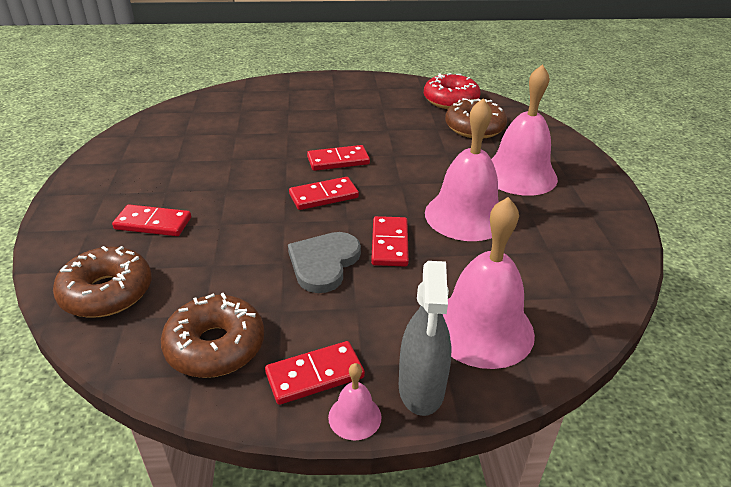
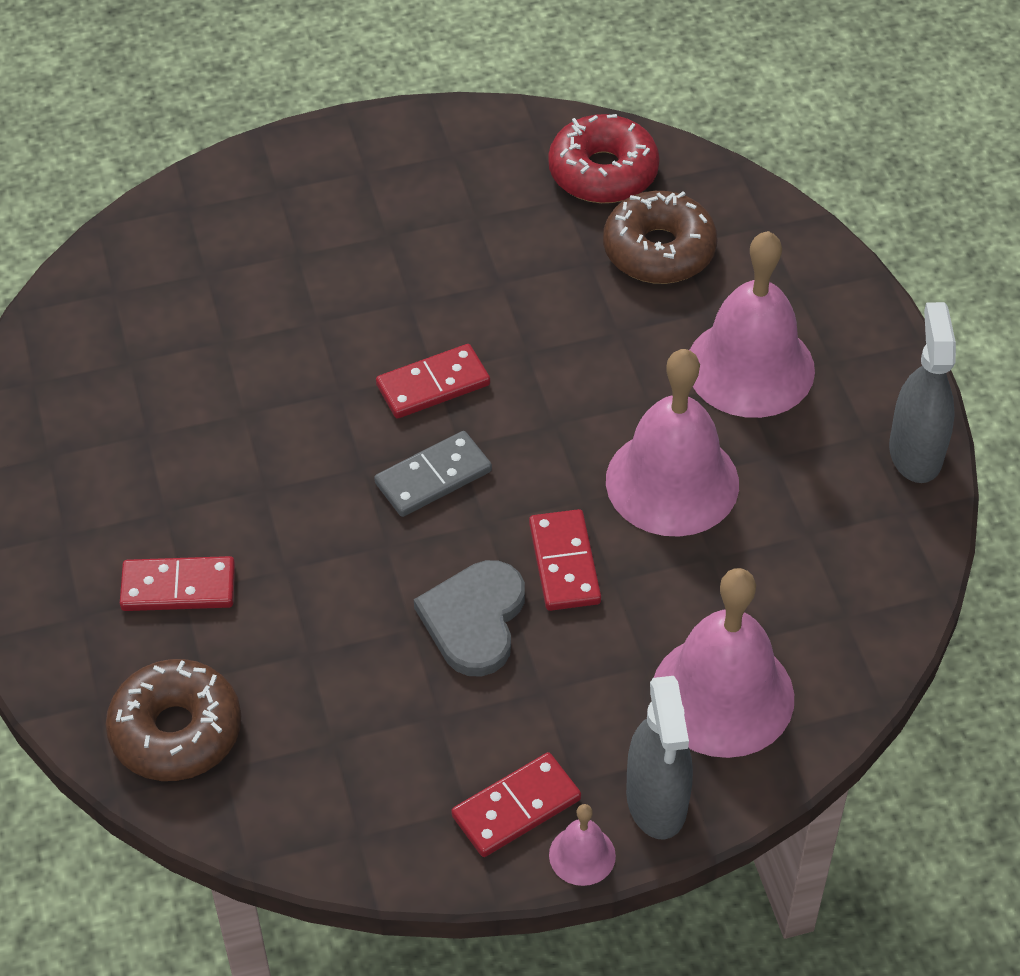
camera: 10 degrees left, 15 degrees up
brown donut [161,293,264,378] -> none
red domino [289,177,359,210] -> grey domino [374,431,492,517]
none -> grey spray bottle [889,302,956,483]

